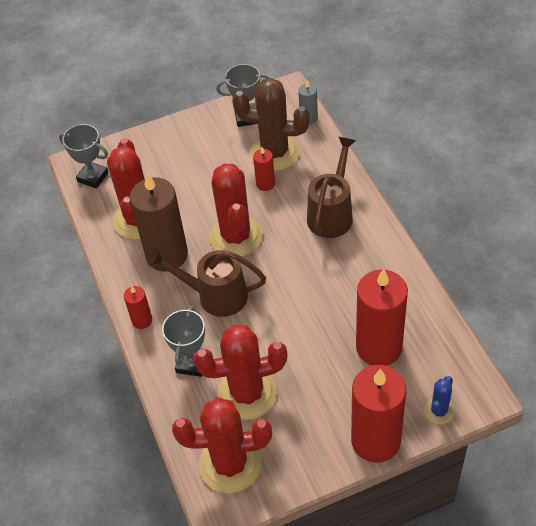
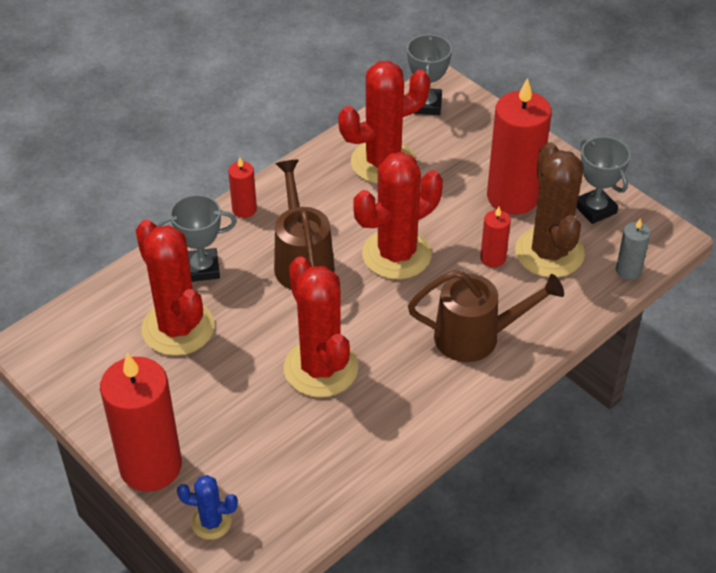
camera: 65 degrees right, 5 degrees down
brown candle [130,173,188,272] -> none
red cactus [172,397,272,493] -> red cactus moved to [284,257,358,397]
red candle [356,269,408,366] -> red candle moved to [487,78,552,215]

